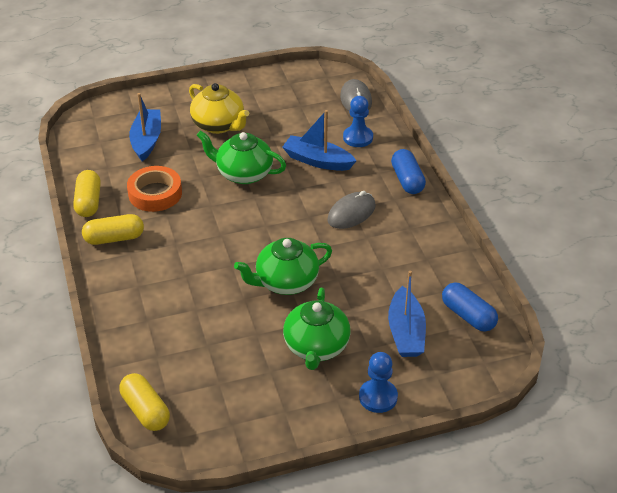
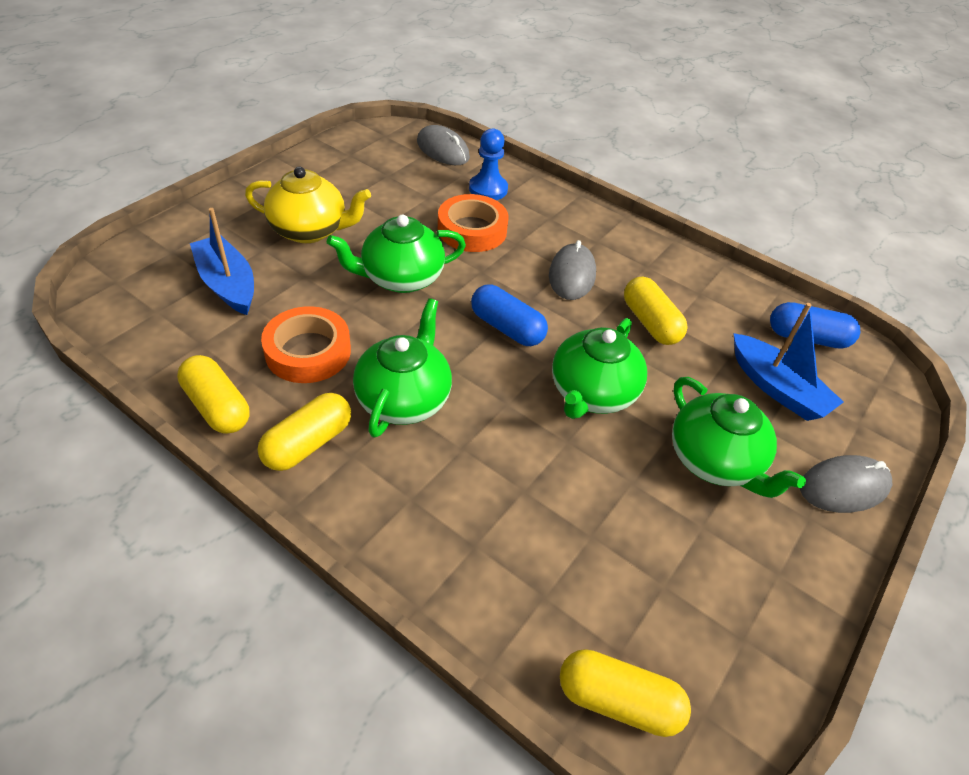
camera: 40 degrees left, 5 degrees up
blue boat [282,110,357,171] -> orange tape [438,194,509,252]
blue pawn [359,352,398,413] -> grey mouse [800,455,892,513]
blue capsule [391,149,426,194] -> blue capsule moved to [471,285,548,346]
none -> green teapot [353,298,452,438]
none -> yellow capsule [624,277,688,345]

